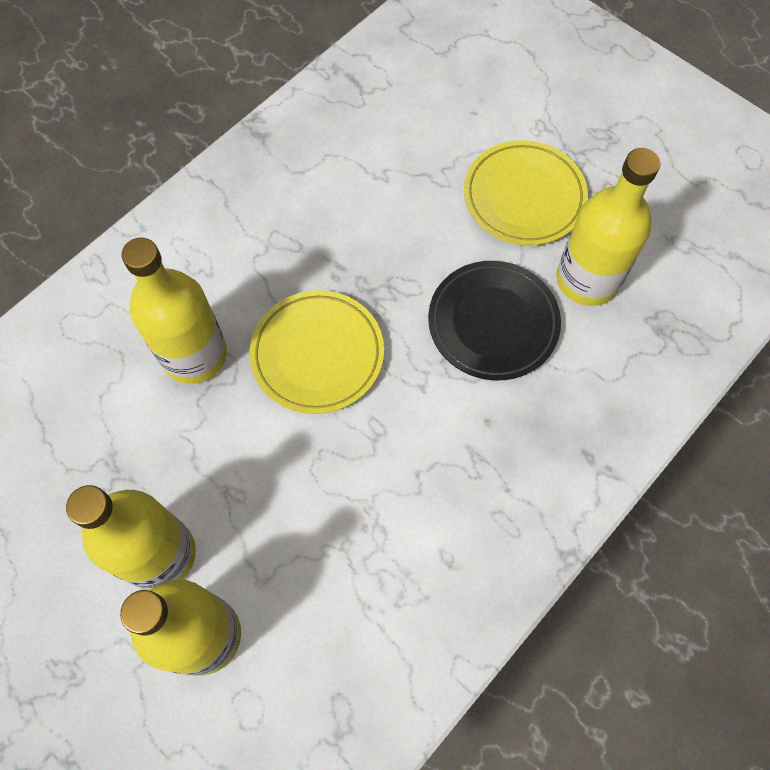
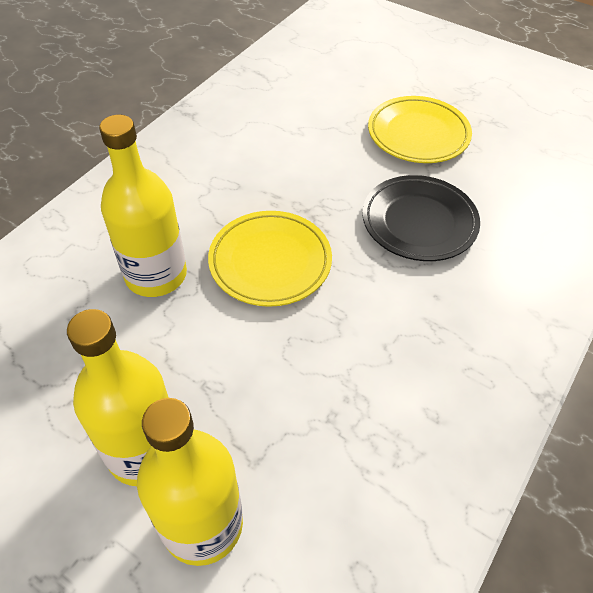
camera: 10 degrees left, 15 degrees down
yellow bottle [556,148,661,306] -> none

